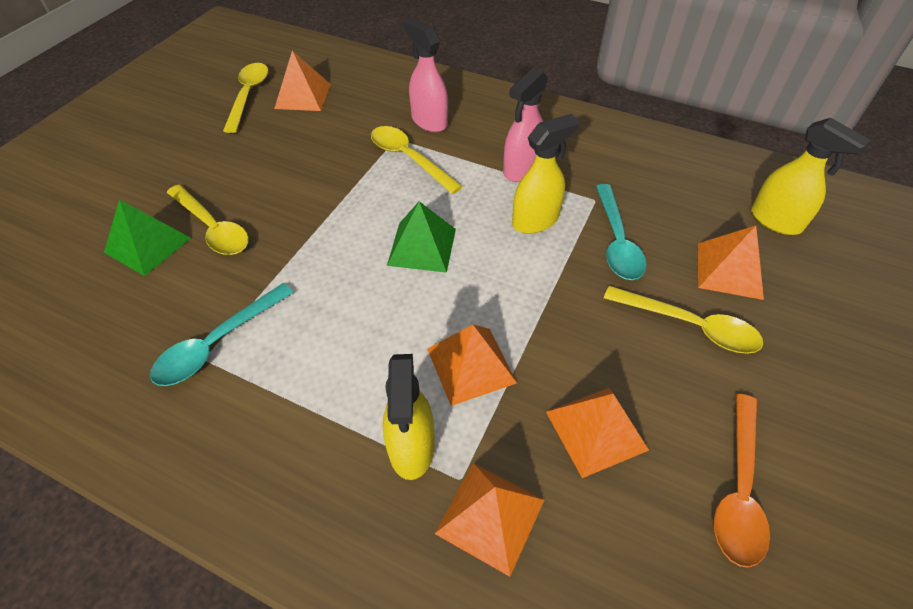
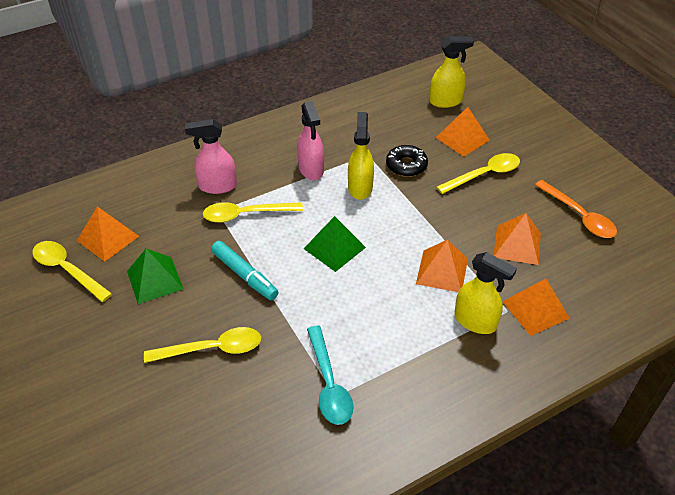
camera: 55 degrees left, 5 degrees down
green pyramid [104,199,191,276] -> green pyramid moved to [127,248,184,304]
turquoise spoon [596,184,647,280] -> black donut [386,145,428,177]
none -> turquoise marker [211,241,279,300]

